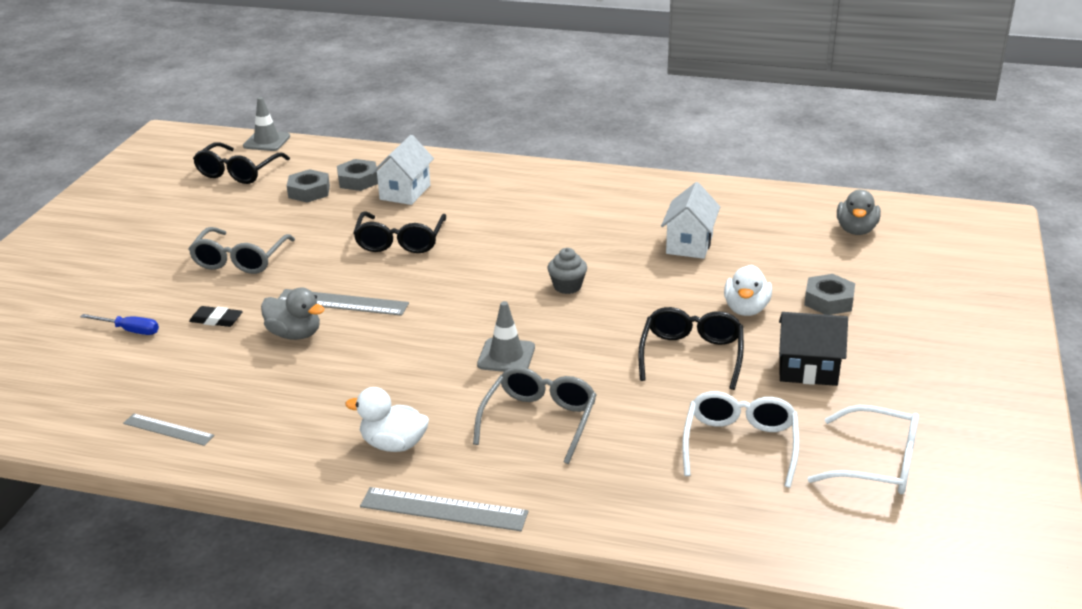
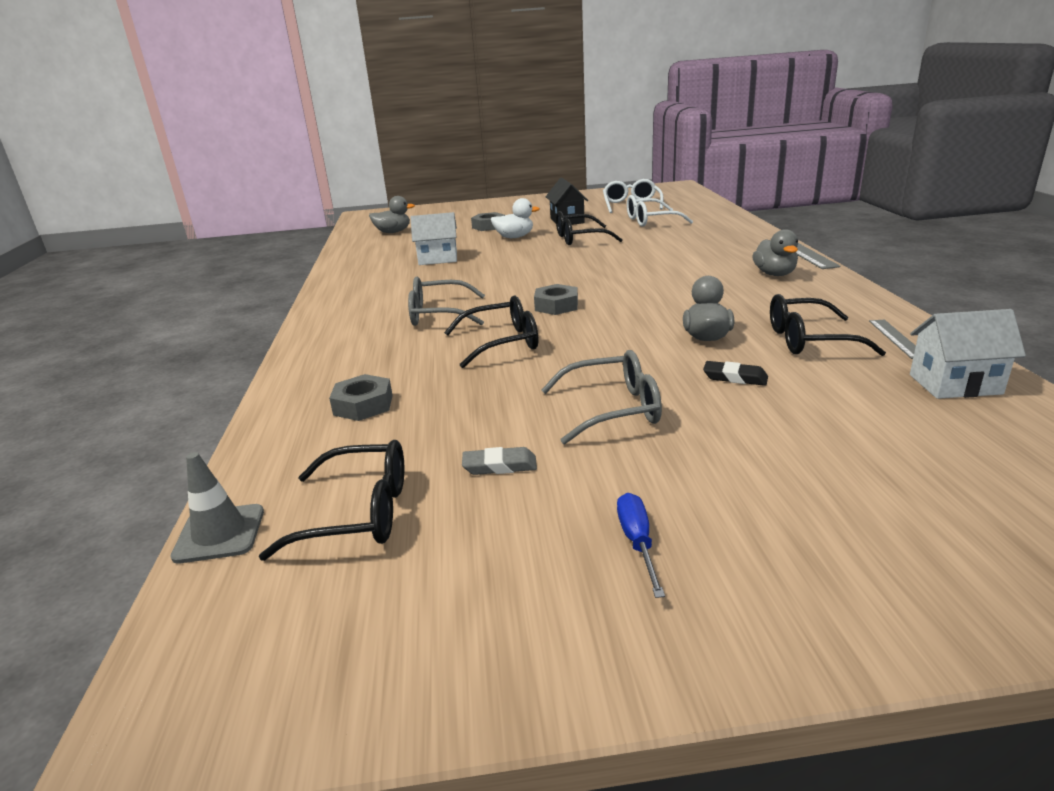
camera: 110 degrees left, 5 degrees down
blue screwdriver [80,314,159,335] -> blue screwdriver moved to [617,493,665,598]
black eraser [189,306,243,327] -> black eraser turned 60 degrees counterclockwise [703,361,768,386]
grey ruler [278,289,409,316] -> none
grey nut [287,169,330,203] -> grey nut moved to [534,284,578,315]
white duck [345,387,429,452] -> grey duck [752,229,798,276]
white house [371,135,434,205] -> white house moved to [910,309,1026,399]
grey glasses [473,367,597,464] -> grey glasses moved to [408,277,485,326]
grey traffic cone [477,301,535,372] -> none
grey cupcake [548,248,587,294] -> none
none -> grey eraser [462,447,537,475]
none -> black glasses [770,294,886,356]

